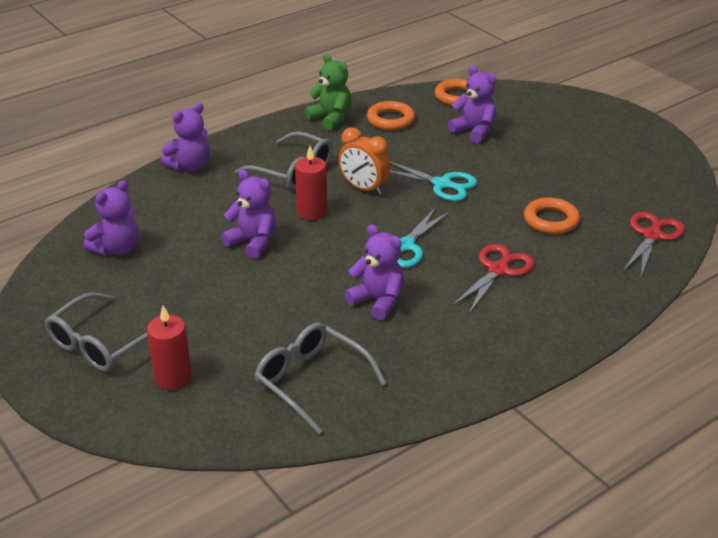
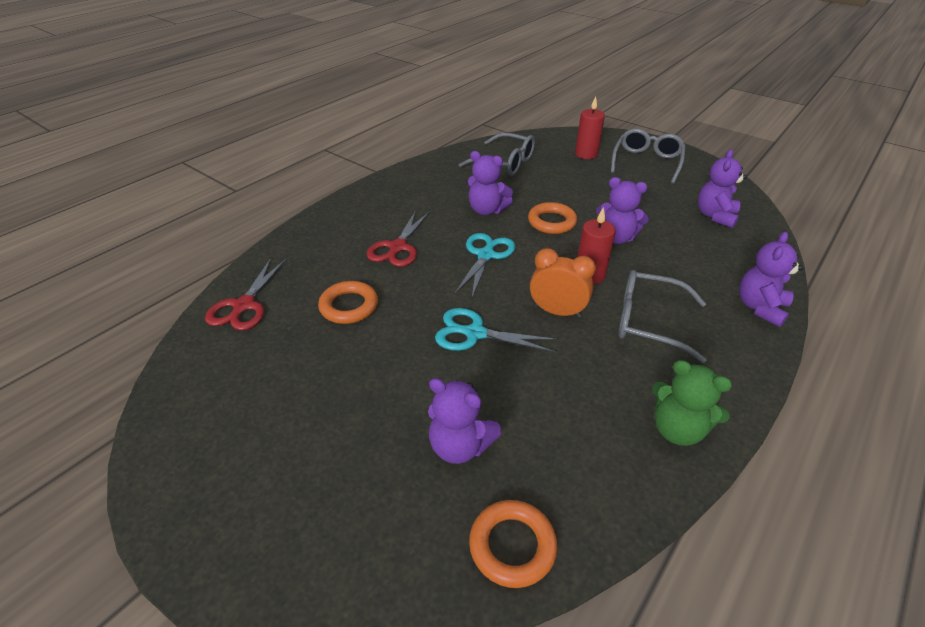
camera: 165 degrees right, 5 degrees up
orange ring [367,101,415,130] -> orange ring moved to [528,202,577,234]

